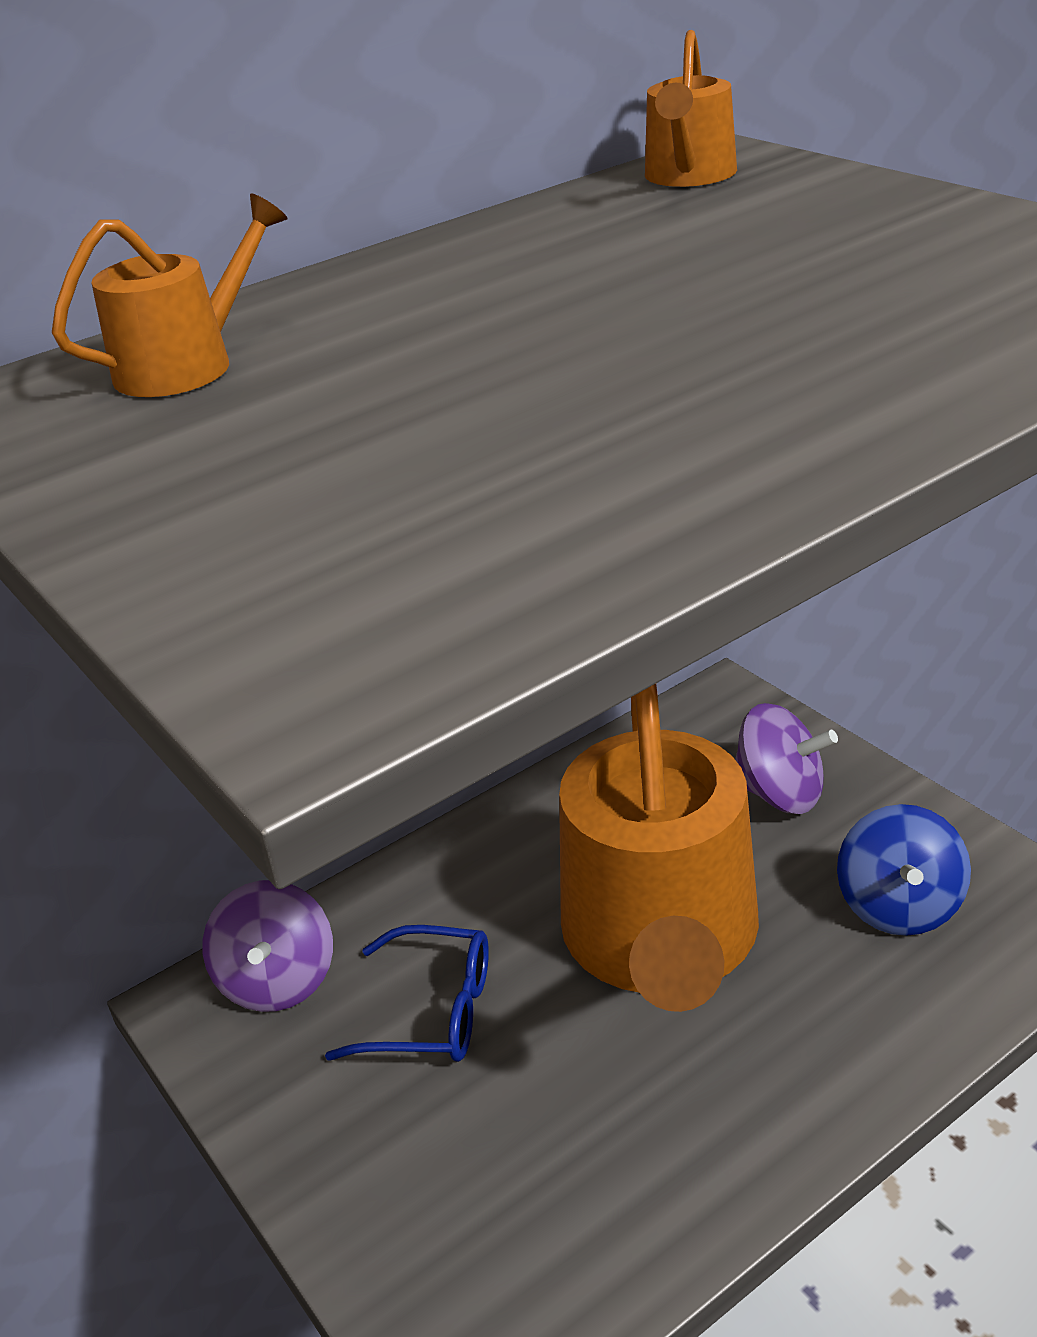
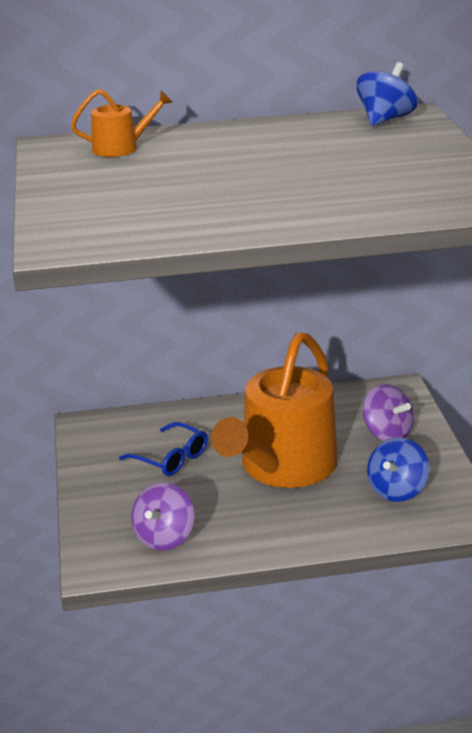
camera: 25 degrees right, 5 degrees down
purple spinning top [202,880,333,1012] -> purple spinning top moved to [131,482,194,551]
orange watering can [645,30,737,187] -> blue spinning top [356,62,418,126]

